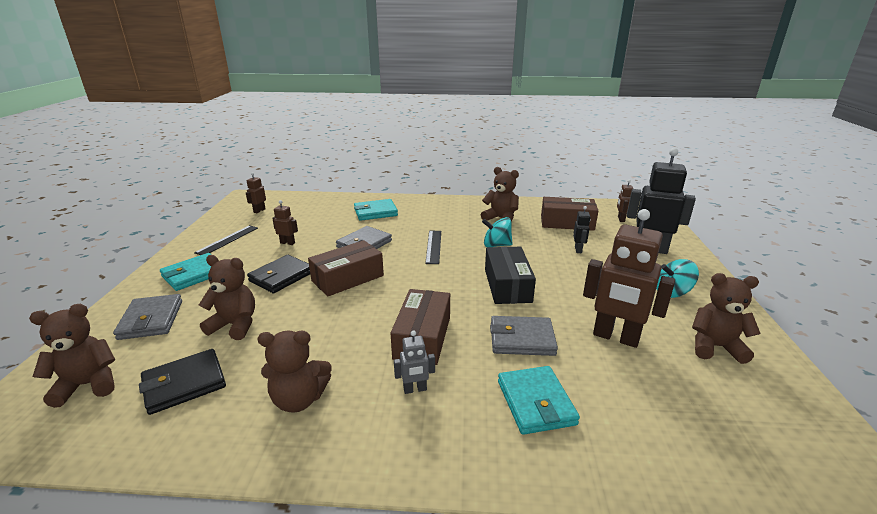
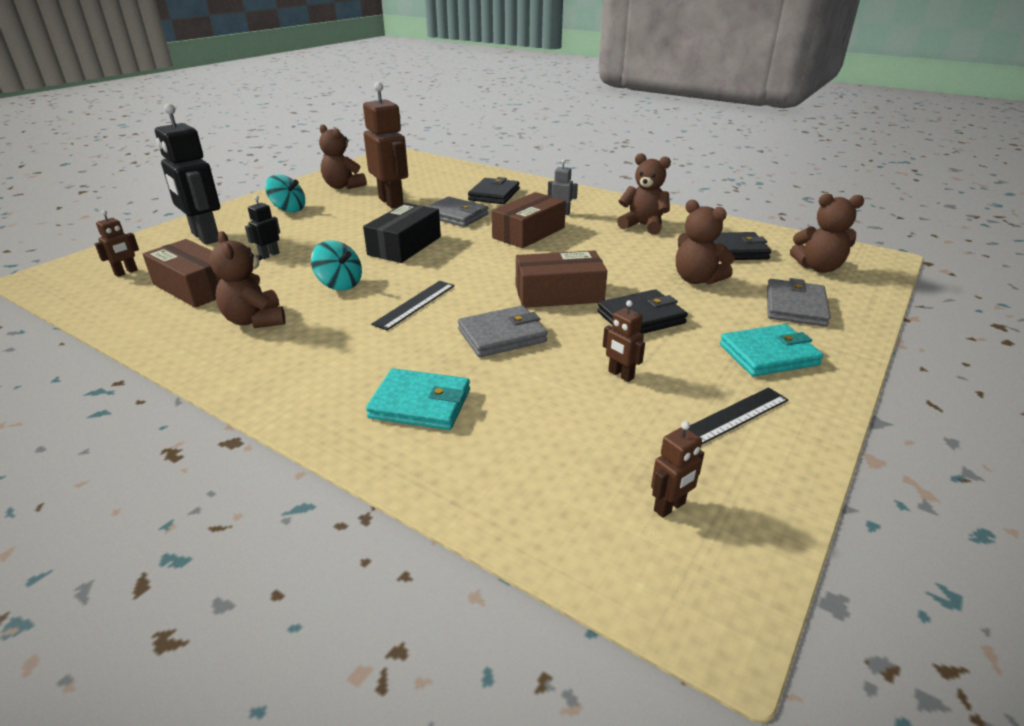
camera: 150 degrees left, 5 degrees up
turquoise wallet [498,366,580,435] -> black wallet [468,177,520,204]

